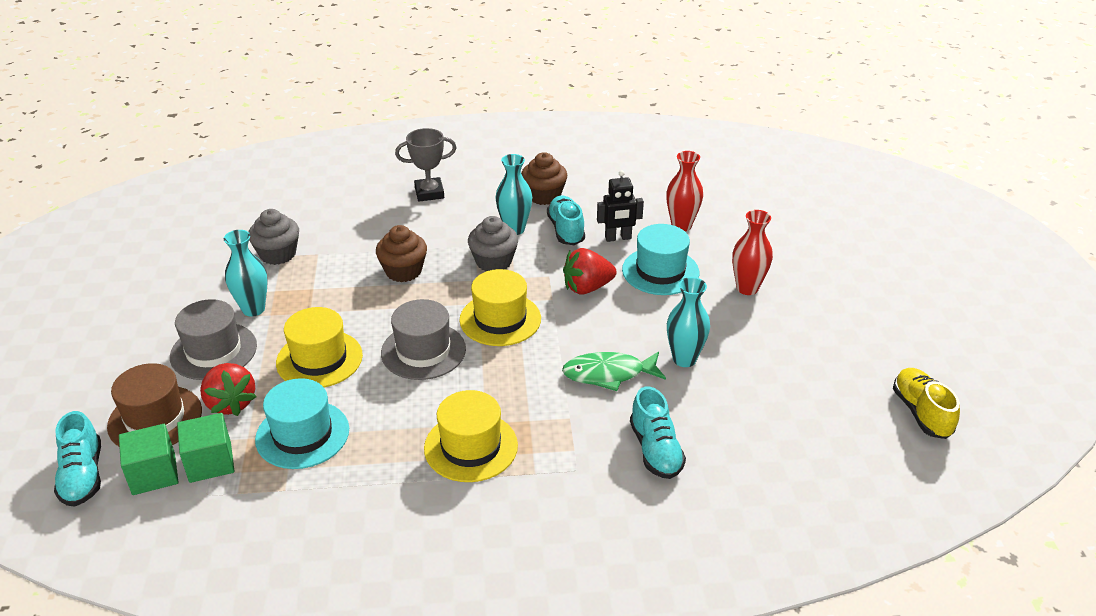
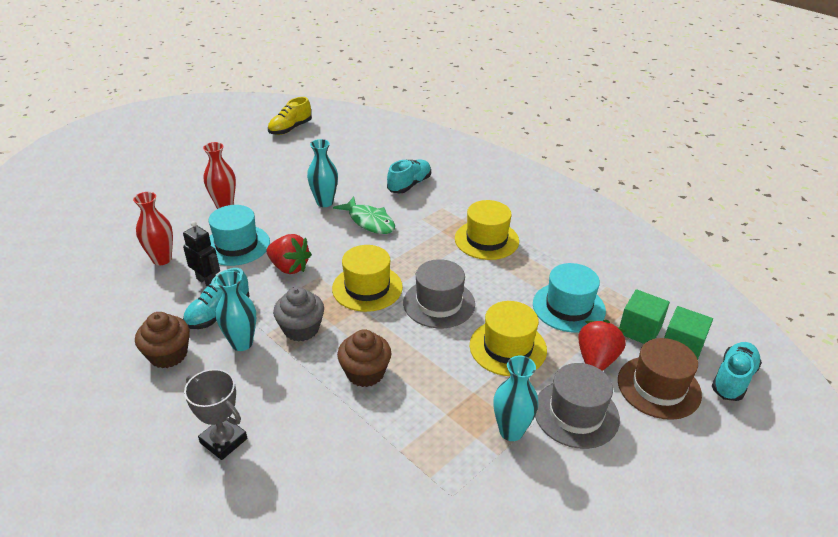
camera: 130 degrees left, 0 degrees up
grey cupcake [249,209,299,265] -> none

